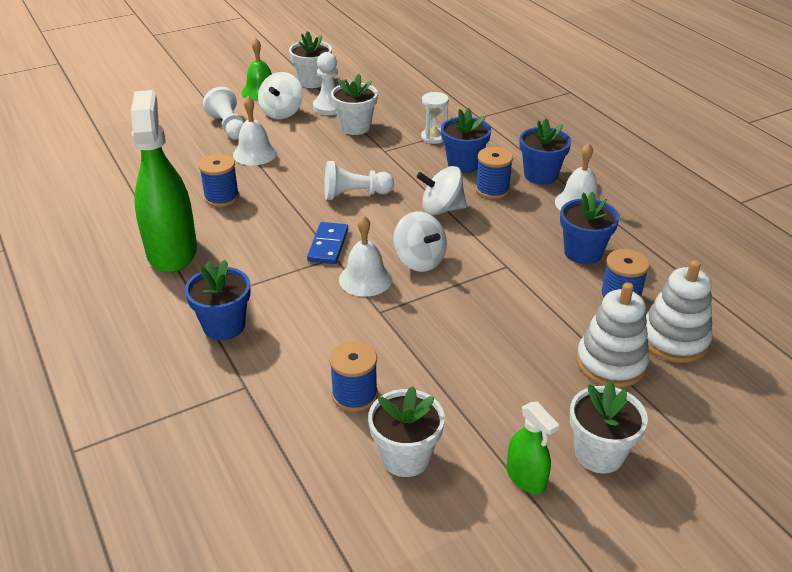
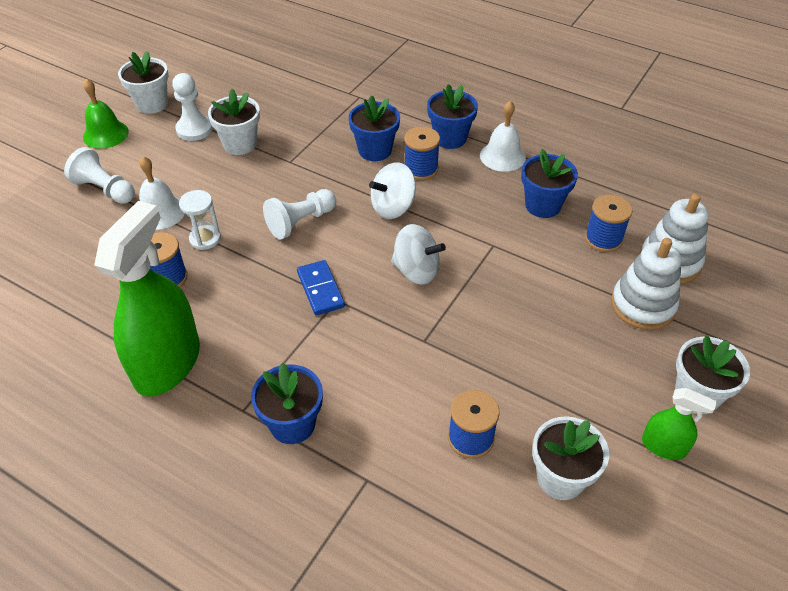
camera: 30 degrees left, 10 degrees up
green spray bottle [131,90,197,273] -> green spray bottle turned 60 degrees clockwise [94,201,200,397]
white spinning top [258,72,303,119] -> none
white bell [339,216,392,297] -> none
white hourglass [421,92,449,144] -> white hourglass moved to [179,190,221,250]

